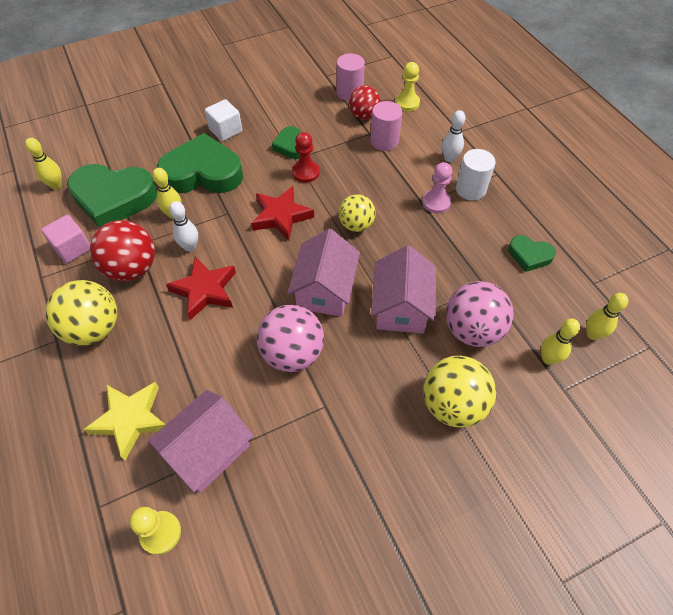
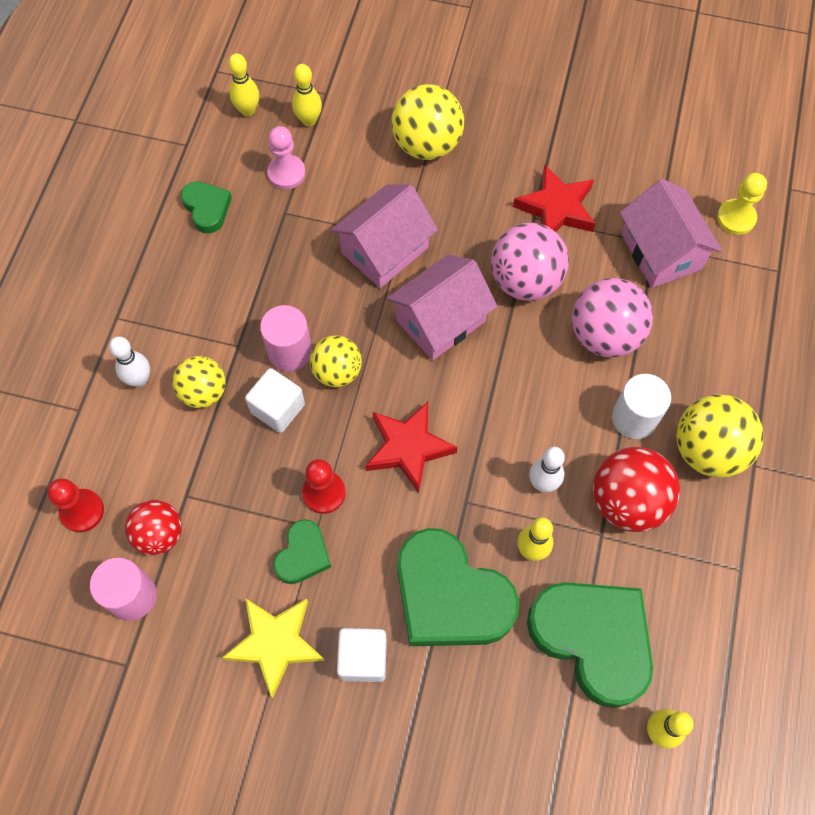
camera: 140 degrees left, 10 degrees up
pink cube [41,215,90,263] -> none
yellow star [83,382,166,460] -> yellow star moved to [222,598,325,698]
pink house [148,390,253,493] -> pink house turned 75 degrees clockwise [620,179,722,288]
red star [166,256,236,320] -> red star moved to [513,165,596,232]
pink cylinder [370,101,402,151] -> pink cylinder moved to [260,305,312,371]
yellow pawn [395,62,420,111] -> red pawn [47,478,104,532]
pink pawn [422,162,452,214] -> pink pawn moved to [267,126,306,189]
pink ball [446,281,514,347] -> pink ball moved to [572,278,653,358]
white cylinder [456,149,496,201] -> white cylinder moved to [612,374,671,439]
none -> yellow ball [172,356,226,408]
none -> white cube [245,368,305,433]

